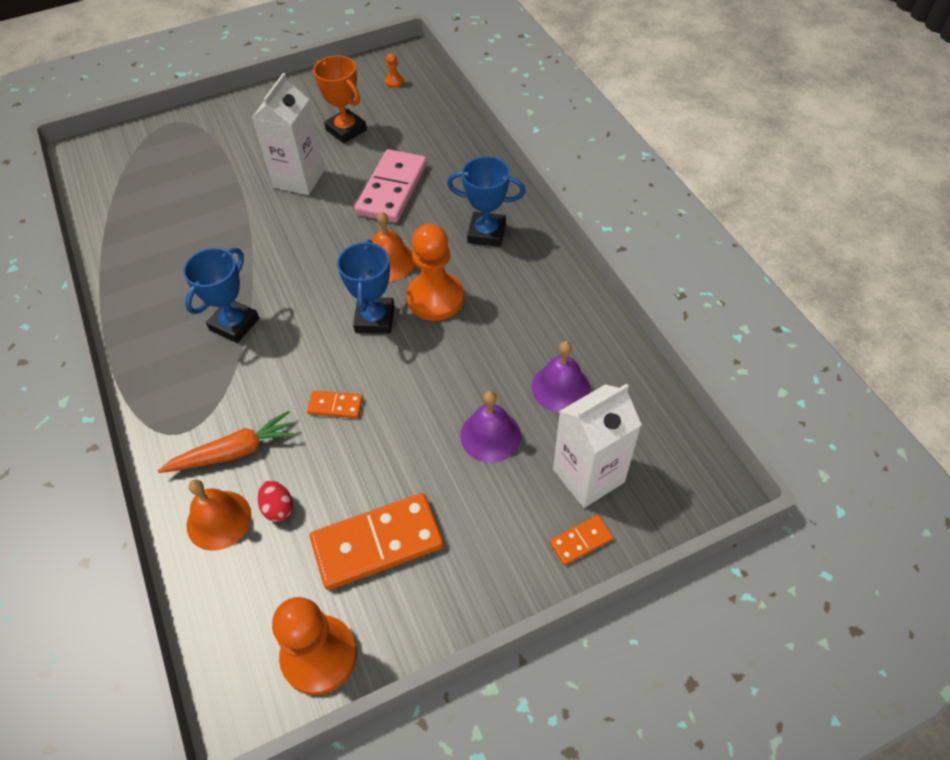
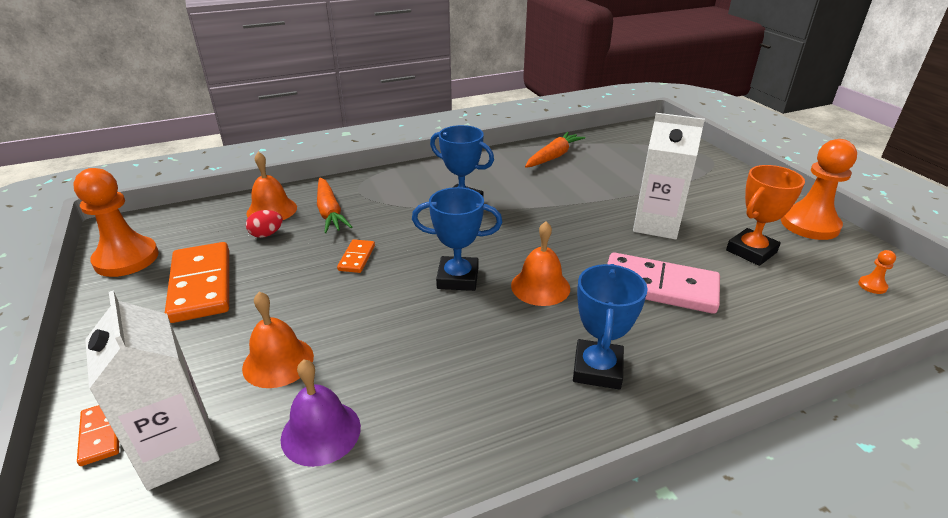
camera: 90 degrees right, 20 degrees down
orange pawn [407,224,464,321] -> orange pawn moved to [781,139,857,240]
purple bell [460,391,521,463] -> orange bell [242,292,314,388]
none -> orange carrot [525,132,585,168]

